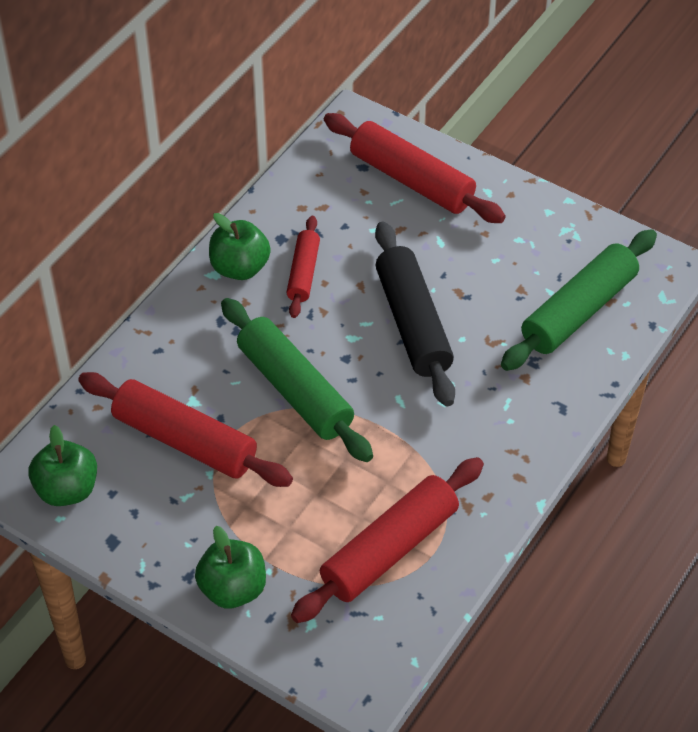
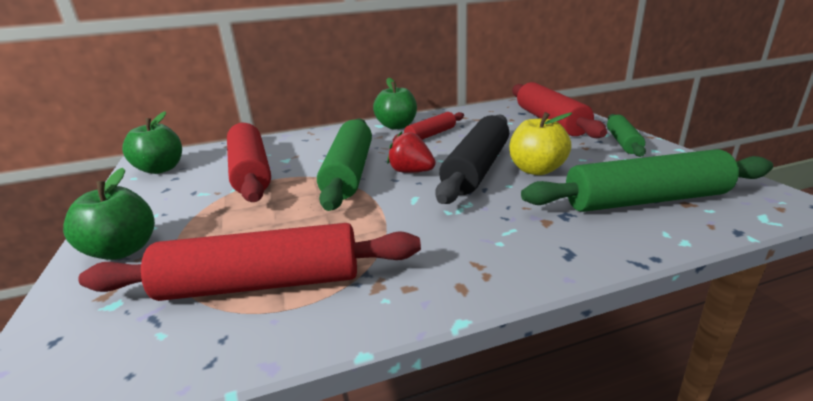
camera: 40 degrees right, 25 degrees down
none -> red strawberry [387,131,436,173]
none -> yellow apple [509,112,572,175]
none -> green rolling pin [607,114,646,157]

